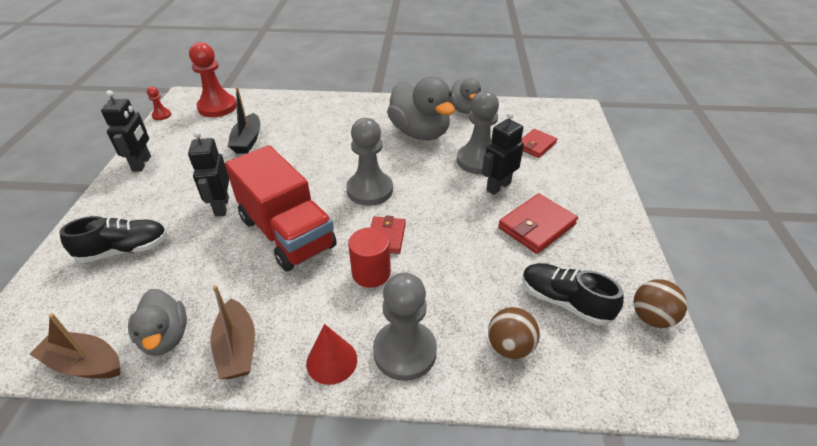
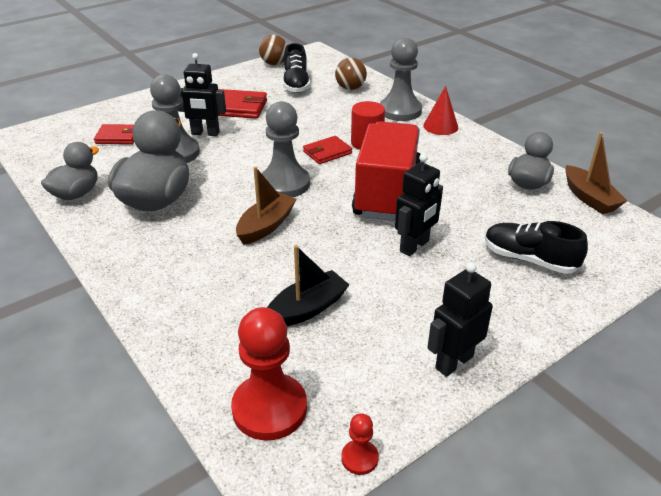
camera: 130 degrees left, 5 degrees down
brown boat [210,285,255,379] -> brown boat moved to [236,167,297,245]

